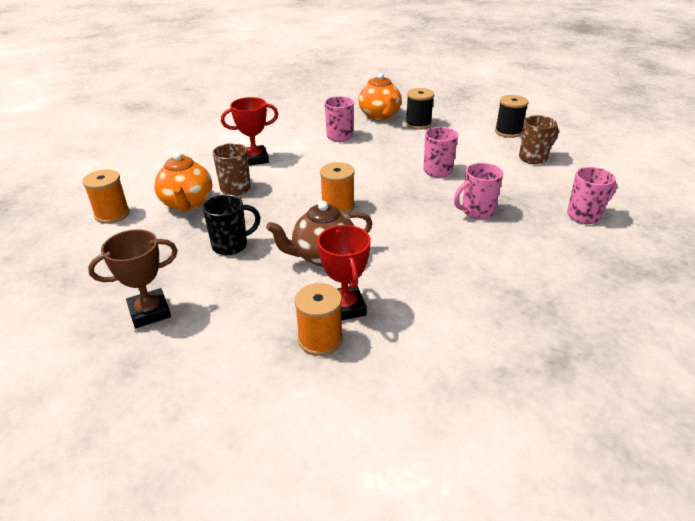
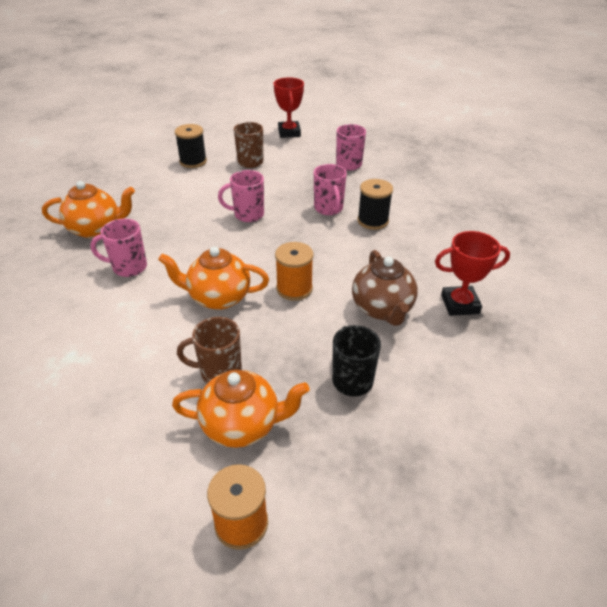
camera: 80 degrees left, 5 degrees up
brown trophy [88,229,178,328] -> none
red trophy [221,97,278,166] -> red trophy moved to [274,77,304,138]
orange spool [294,283,343,356] -> none
black spool [405,88,434,130] -> black spool moved to [358,179,393,230]
none -> orange teapot [158,247,269,310]

